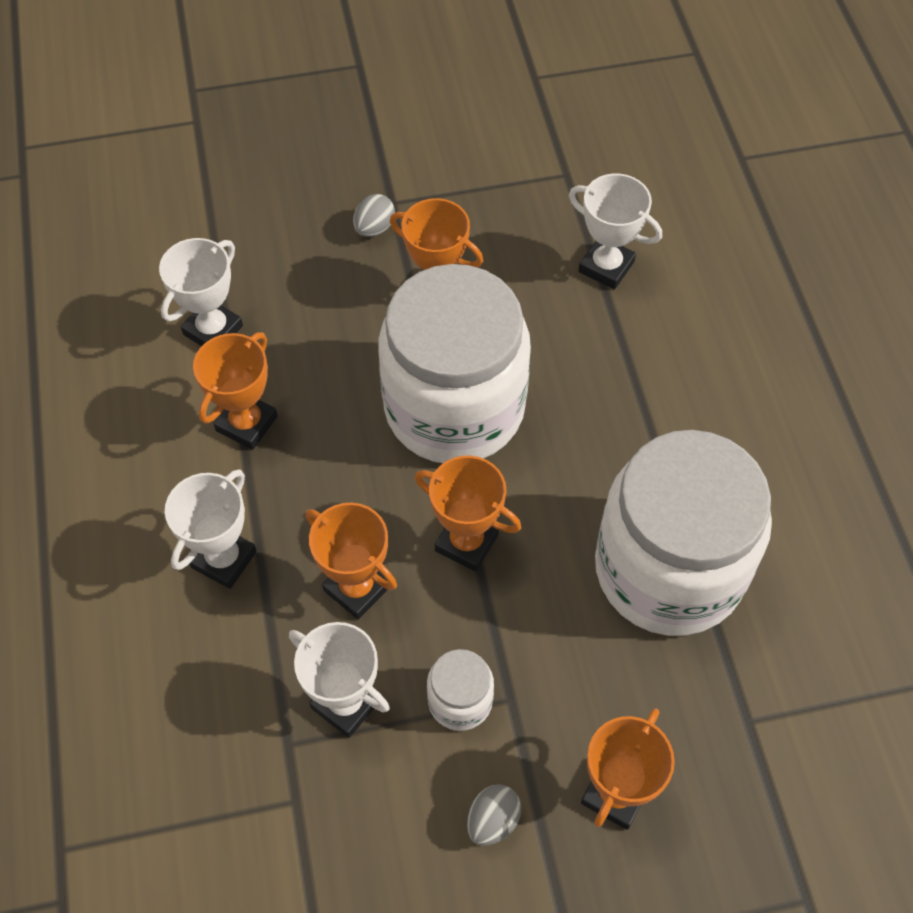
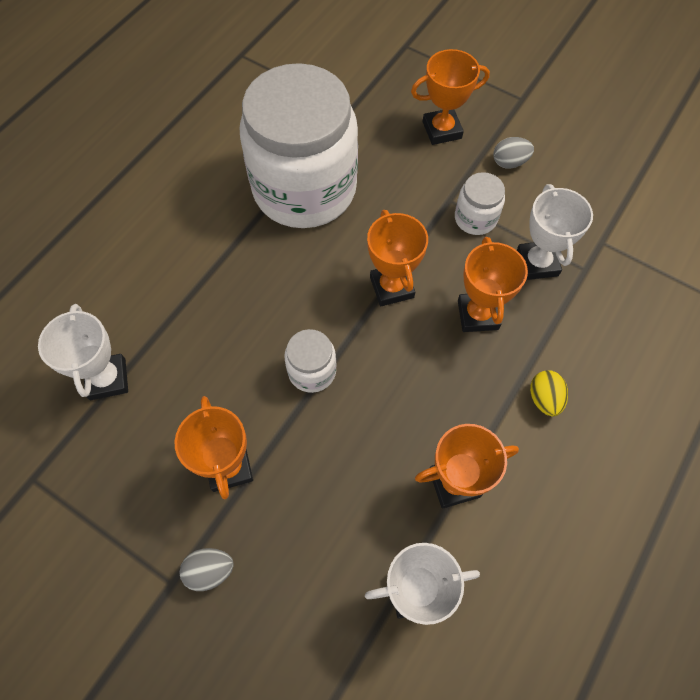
camera: 135 degrees left, 5 degrees up
white trophy [165,469,257,589] -> yellow egg [530,370,568,416]
white jar [378,264,531,463] -> white jar [284,329,337,393], size x0.41

